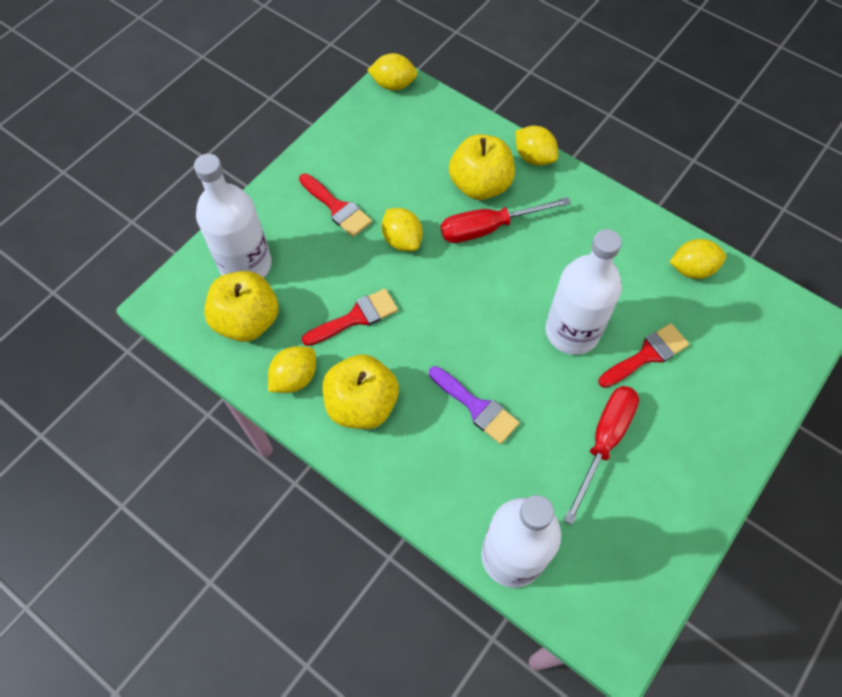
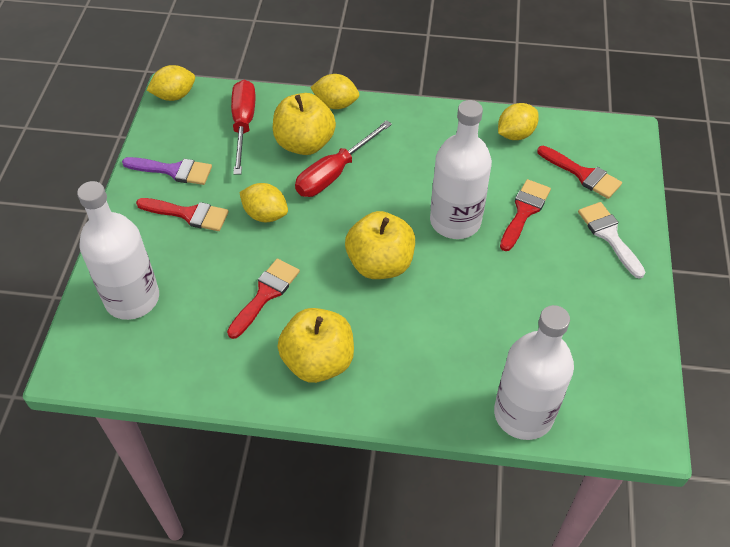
camera: 30 degrees left, 10 degrees down
yellow apple [204,271,279,342] -> yellow apple moved to [345,211,415,279]
yellow lemon [268,346,316,393] -> none
purple brush [429,366,520,444] -> purple brush moved to [122,157,212,185]
red screwdriver [563,386,639,525] -> red screwdriver moved to [231,80,256,175]
none -> red brush [537,146,622,199]
none -> white brush [578,202,645,279]

